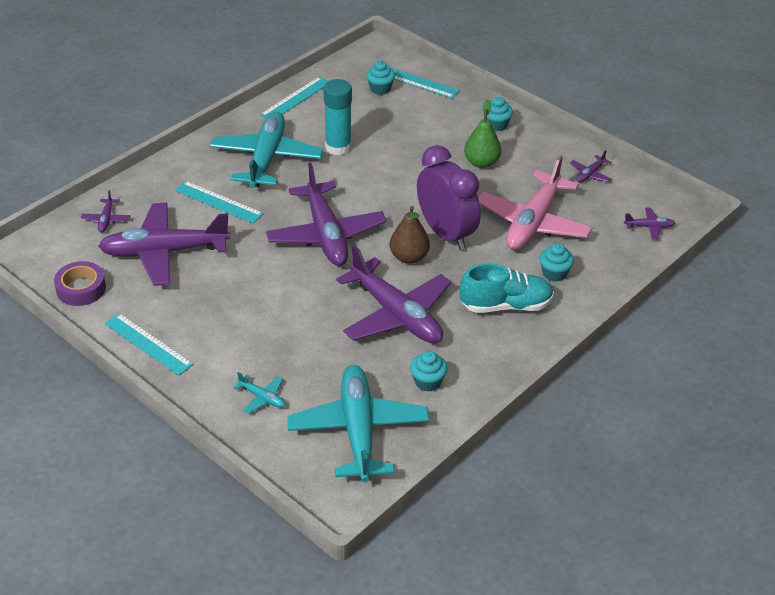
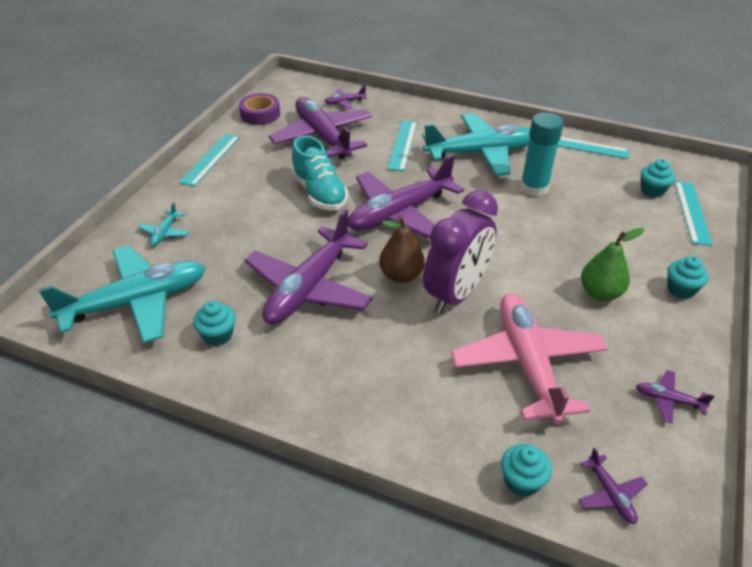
camera: 70 degrees right, 0 degrees up
turquoise shoe [460,263,554,313] -> turquoise shoe moved to [291,135,348,210]
pink plane [478,155,592,250] -> pink plane turned 75 degrees clockwise [451,293,607,424]
turquoise cupcake [539,243,574,282] -> turquoise cupcake moved to [501,444,552,497]

